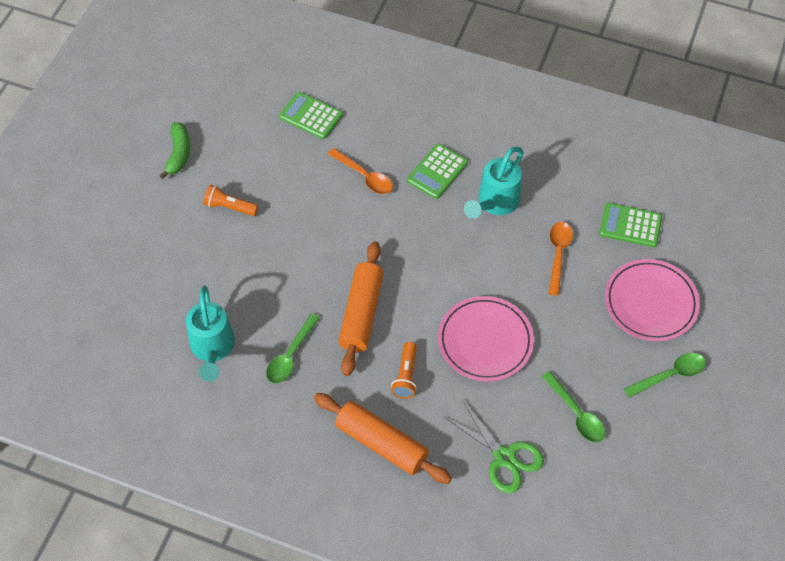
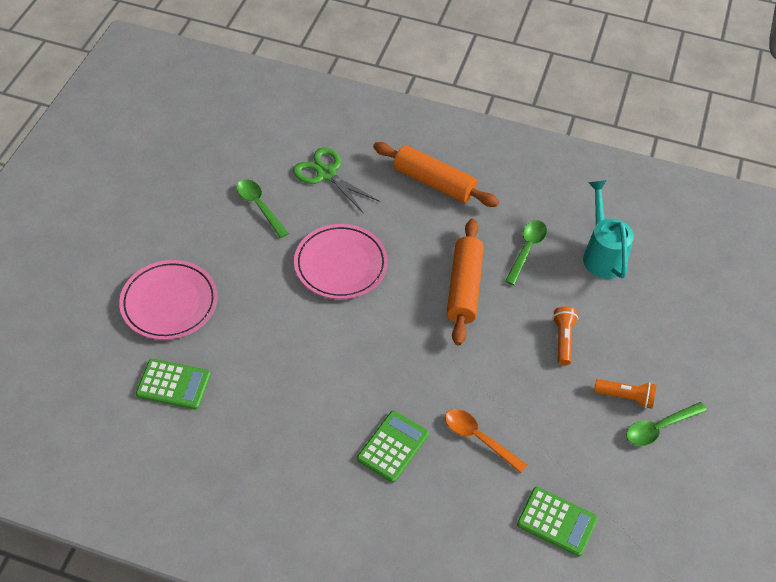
camera: 175 degrees right, 5 degrees down
green banana [159,122,190,179] -> none
orange flashlight [391,342,417,399] -> orange flashlight moved to [553,306,578,365]
turquoise watering can [464,147,524,219] -> none
orange spoon [548,222,573,296] -> none
green spoon [624,353,706,398] -> green spoon moved to [626,402,707,446]

